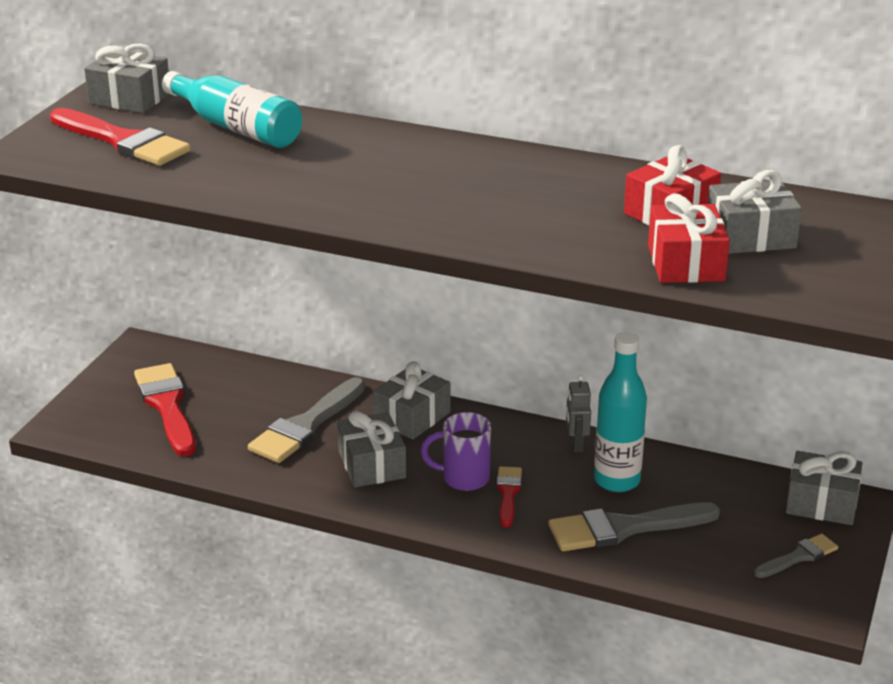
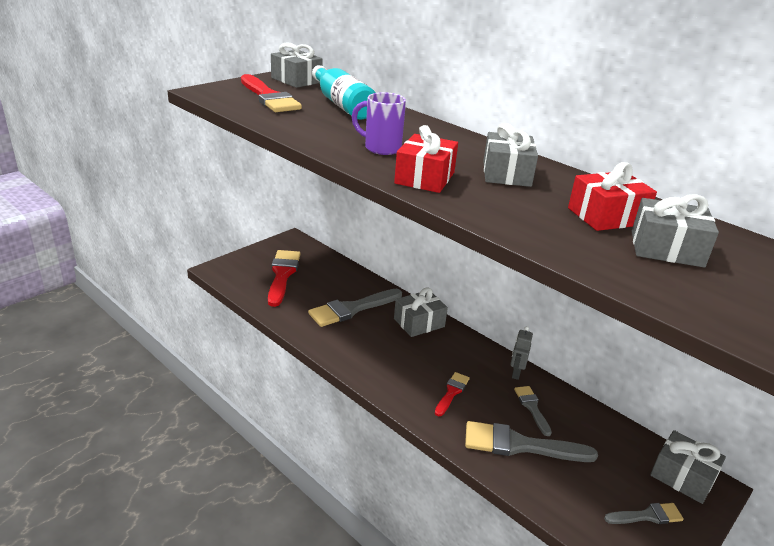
camera: 20 degrees right, 0 degrees up
grey gift [337,411,406,487] -> grey gift moved to [483,123,538,187]
purple mug [421,412,491,491] -> purple mug moved to [351,92,406,155]
turquoise bottle [594,332,647,492] -> grey brush [514,386,552,436]
red gift [648,193,730,283] -> red gift moved to [394,125,458,193]

